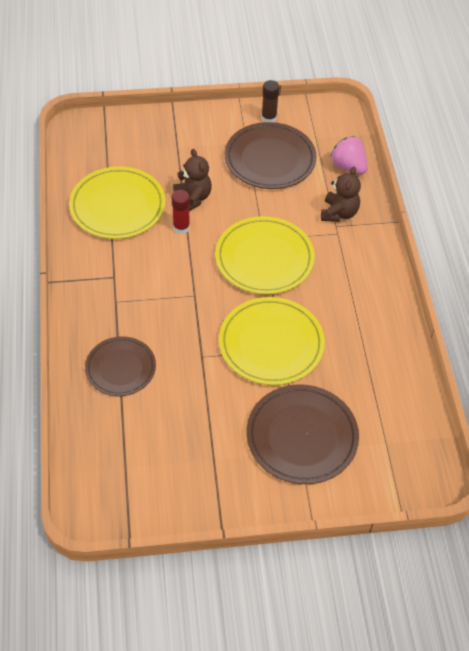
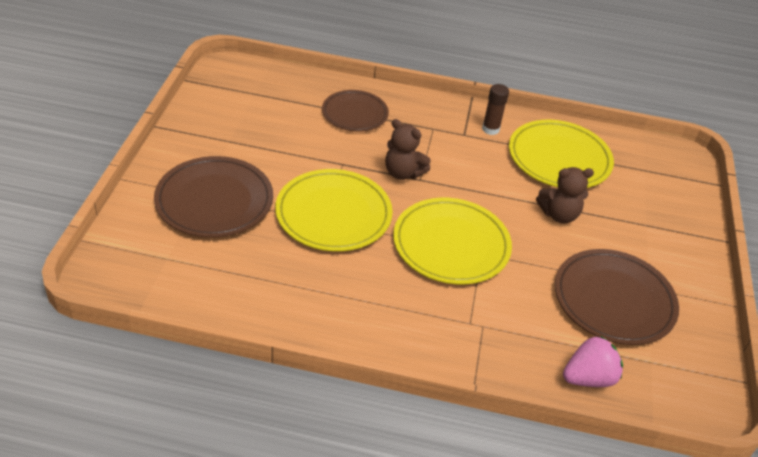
camera: 105 degrees right, 10 degrees down
red glue stick [172,190,190,234] -> none
brown glue stick [261,80,280,122] -> brown glue stick moved to [482,84,509,135]
brown teddy bear [321,166,361,222] -> brown teddy bear moved to [385,119,431,180]

